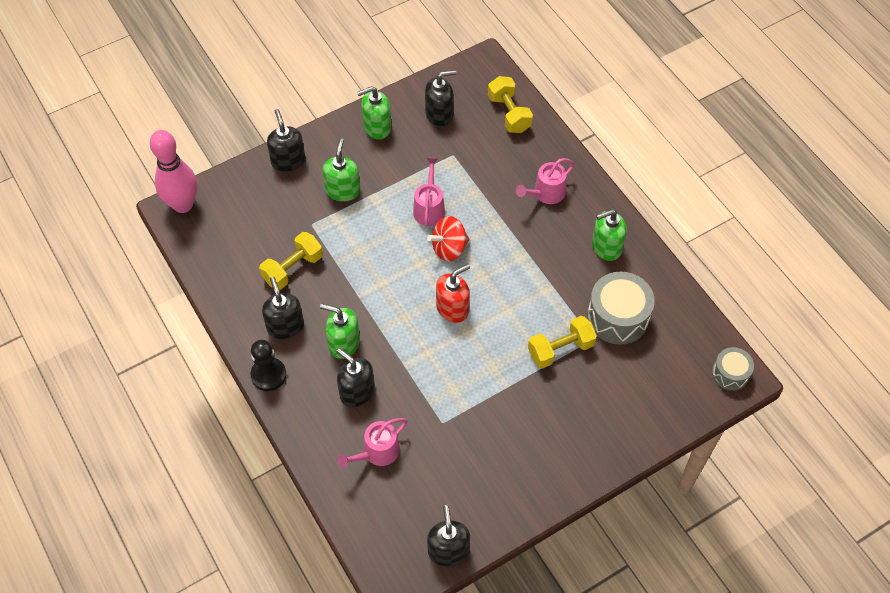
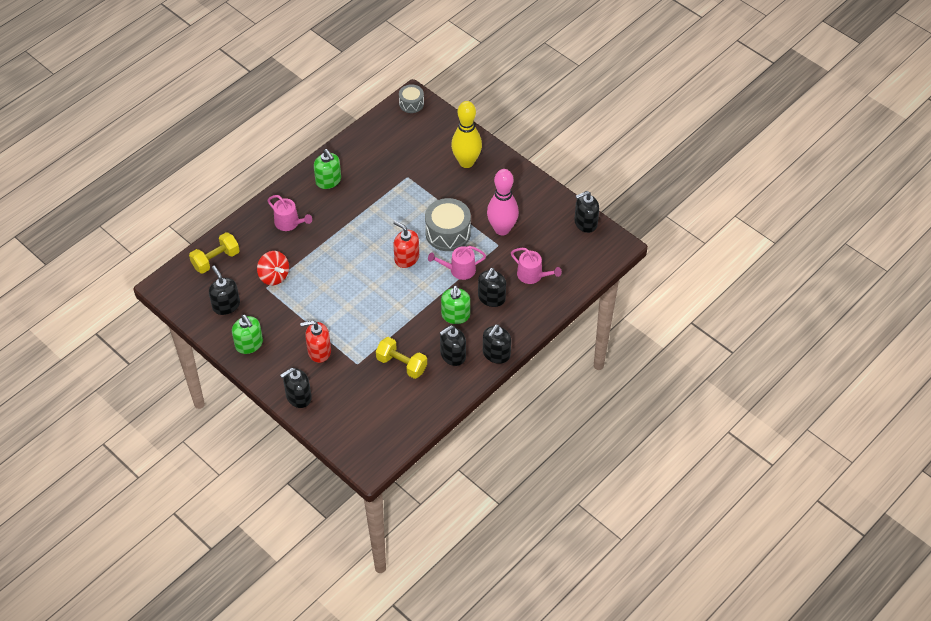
camera: 105 degrees left, 5 degrees down
pink bowling pin [150,130,197,213] -> pink bowling pin moved to [487,169,519,235]
black pawn [251,340,286,391] -> black soap dispenser [483,324,511,364]
green soap dispenser [322,138,360,202] -> red soap dispenser [300,321,331,363]
pink watering can [413,157,445,226] -> pink watering can moved to [428,246,486,280]
red spinning top [427,216,470,261] -> red spinning top moved to [257,251,289,285]
yellow dumbbell [528,316,597,368] -> none
grey drum [587,272,655,345] -> grey drum moved to [425,198,471,251]
none -> yellow bowling pin [451,101,482,168]

